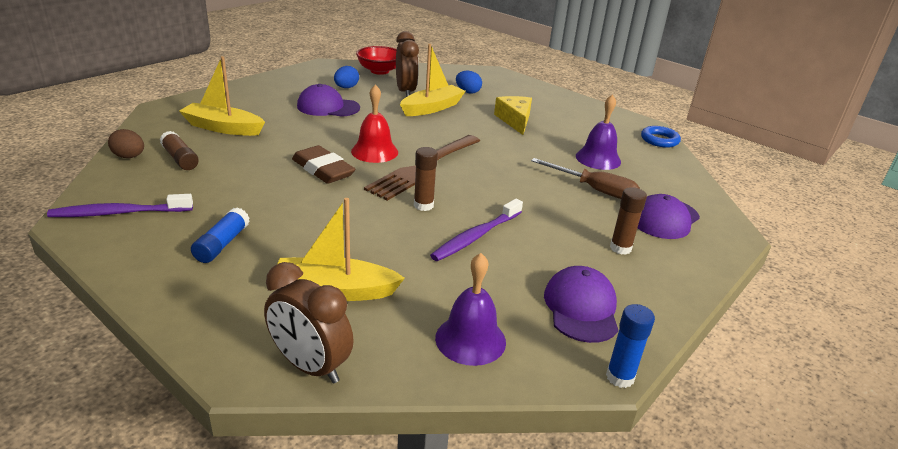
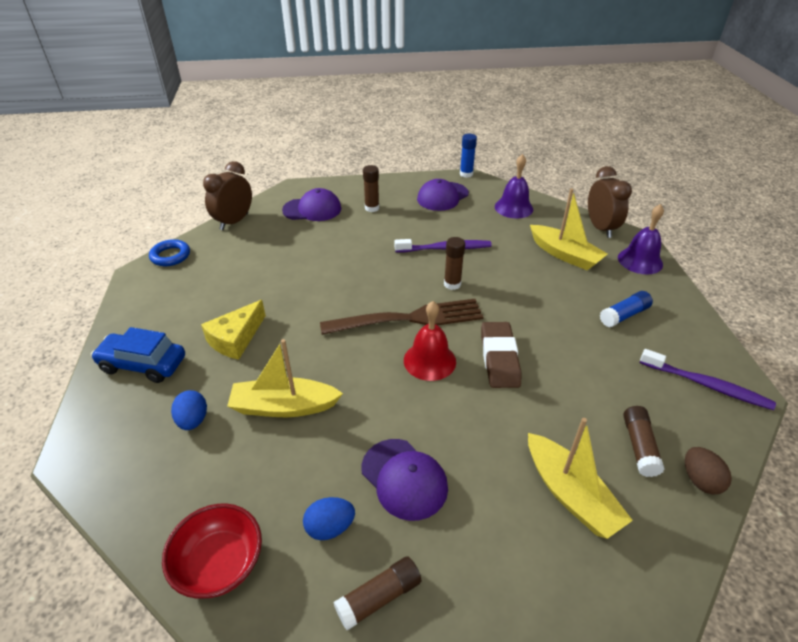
camera: 135 degrees left, 10 degrees up
brown clock [396,31,419,97] -> brown clock moved to [203,161,252,230]
brown screwdriver [531,158,640,199] -> none
purple bell [576,94,621,170] -> purple bell moved to [618,204,664,274]
none -> blue car [91,327,185,383]
none -> brown glue stick [333,556,421,630]

